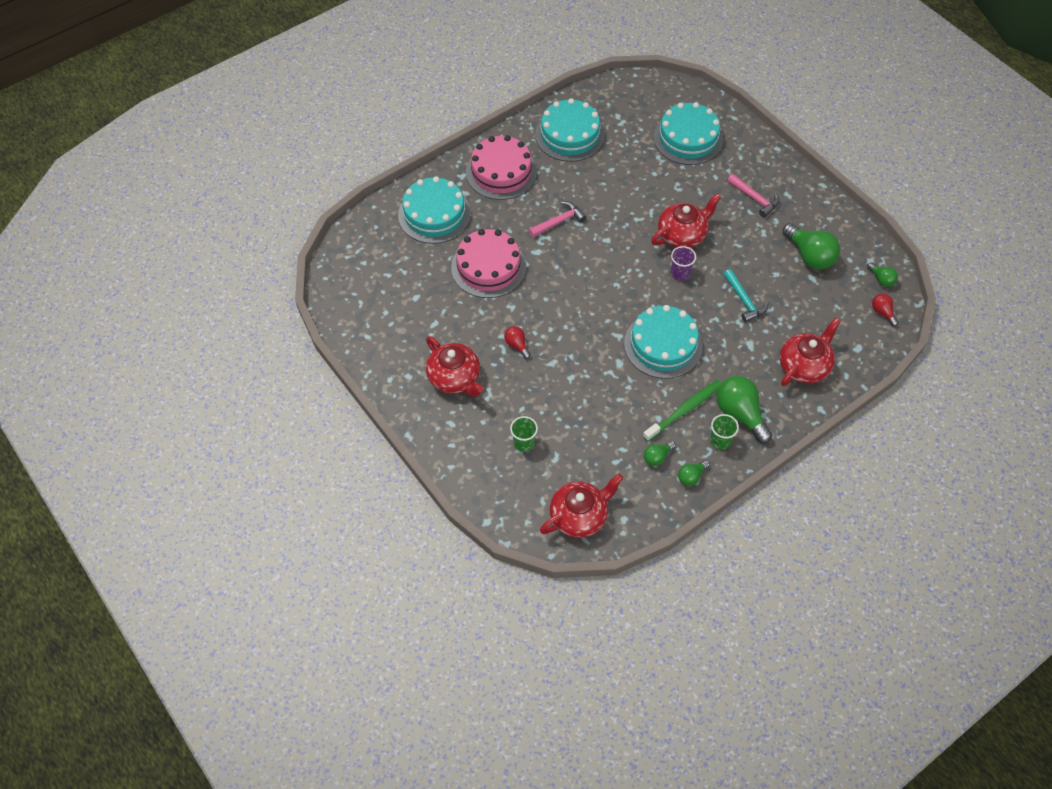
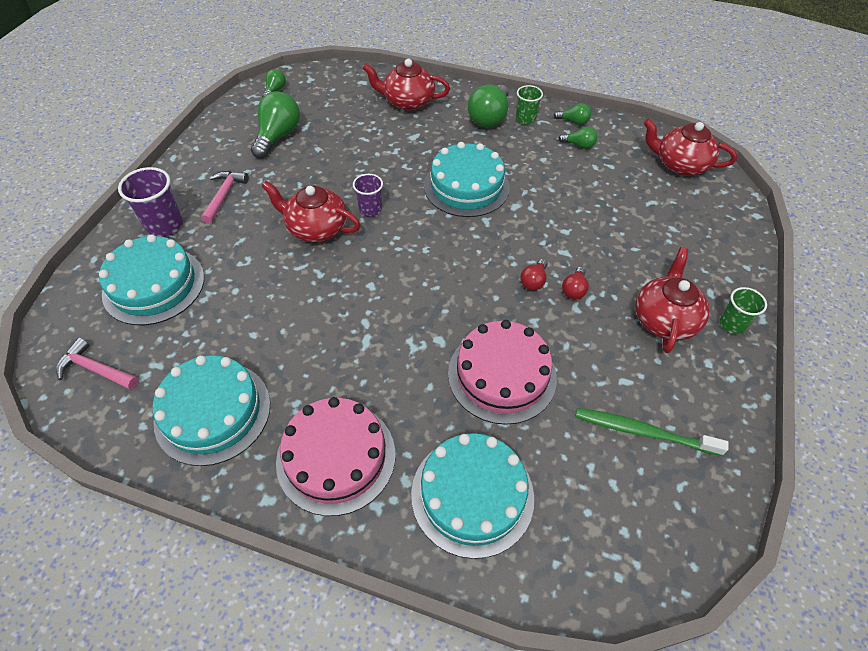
camera: 125 degrees left, 5 degrees down
green cup [510,416,538,452] -> green cup moved to [719,287,767,334]
pink hammer [529,202,586,237] -> pink hammer moved to [56,338,139,390]
green toothbrush [643,380,721,442] -> green toothbrush moved to [575,408,729,456]
turquoise hammer [723,269,769,323] -> none
red light bulb [872,294,899,327] -> red light bulb moved to [520,259,547,291]
none -> purple cup [118,167,183,237]

